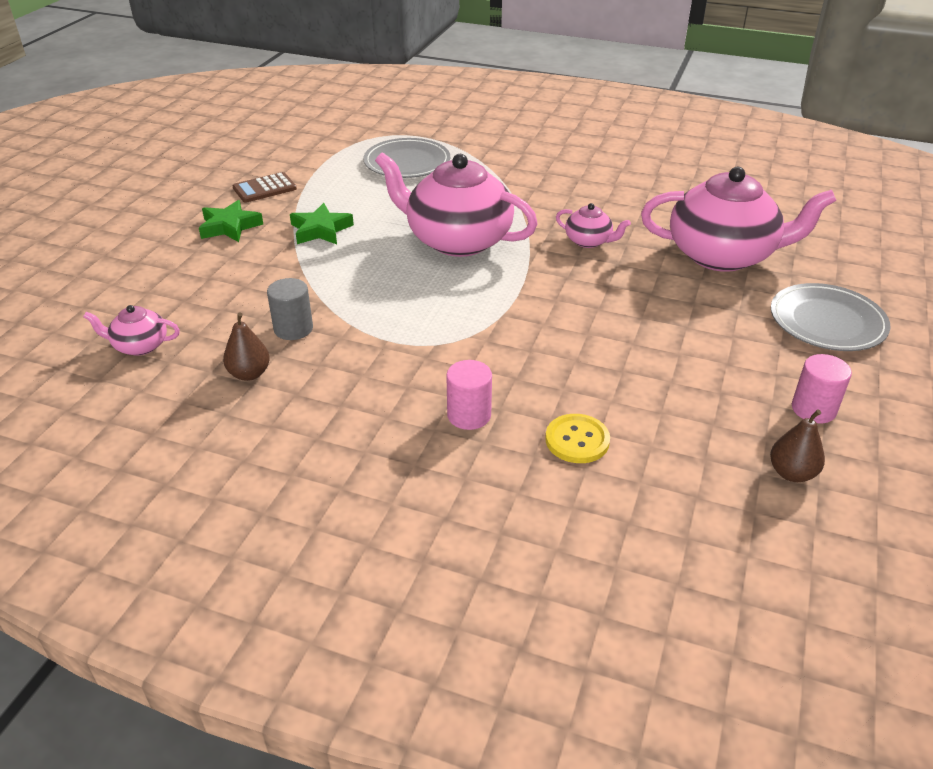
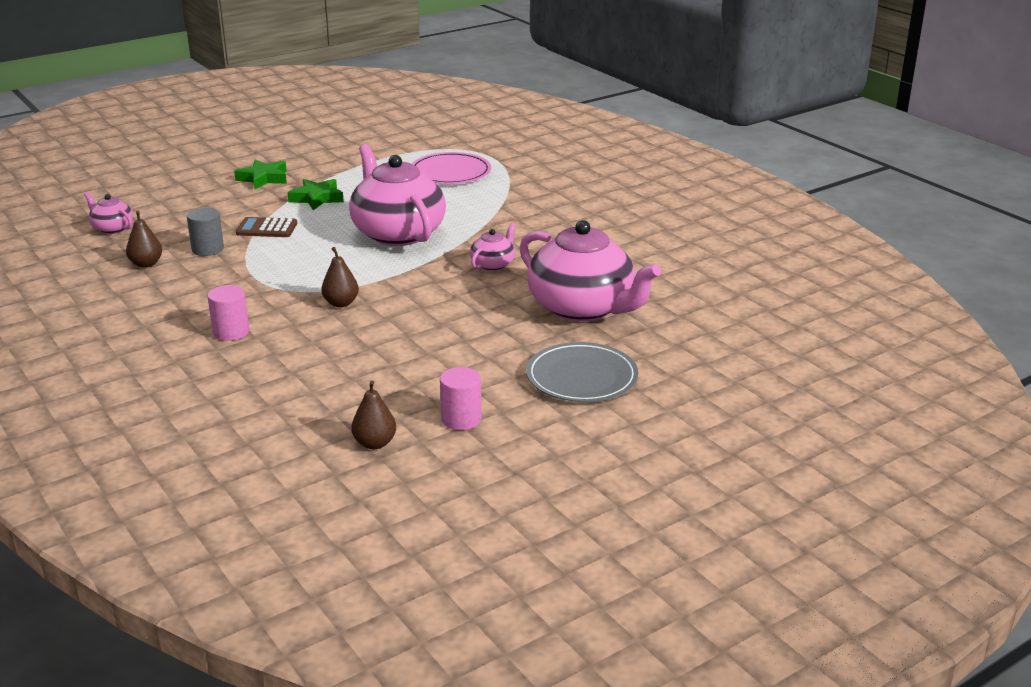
camera: 35 degrees right, 10 degrees down
brown calculator [233,172,297,203] -> brown calculator moved to [236,217,297,237]
grey plate [363,138,450,178] -> pink plate [412,152,491,184]
yellow button [545,414,610,463] -> none
pink teapot [556,203,631,248] -> pink teapot turned 120 degrees counterclockwise [470,223,516,271]
none -> brown pear [321,247,359,307]

